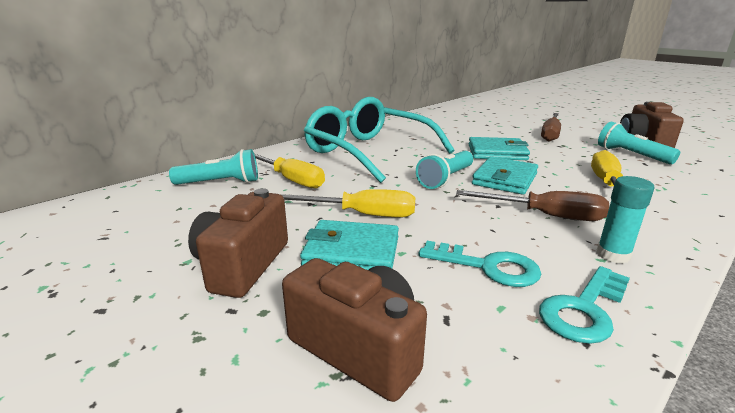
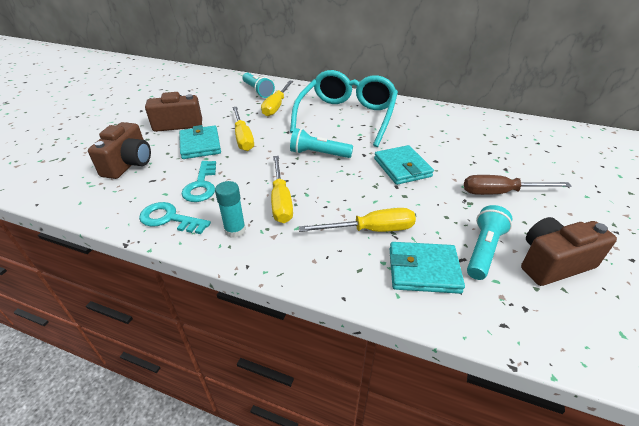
camera: 65 degrees right, 15 degrees up
brown screwdriver [456,190,609,221] -> yellow screwdriver [271,156,293,223]
turquoise wallet [472,157,538,195] -> turquoise wallet moved to [390,242,465,294]

